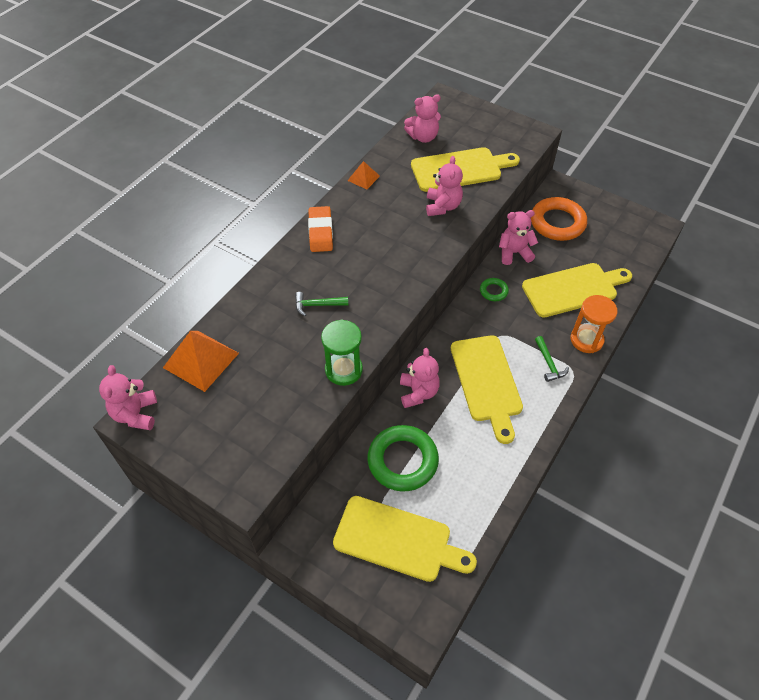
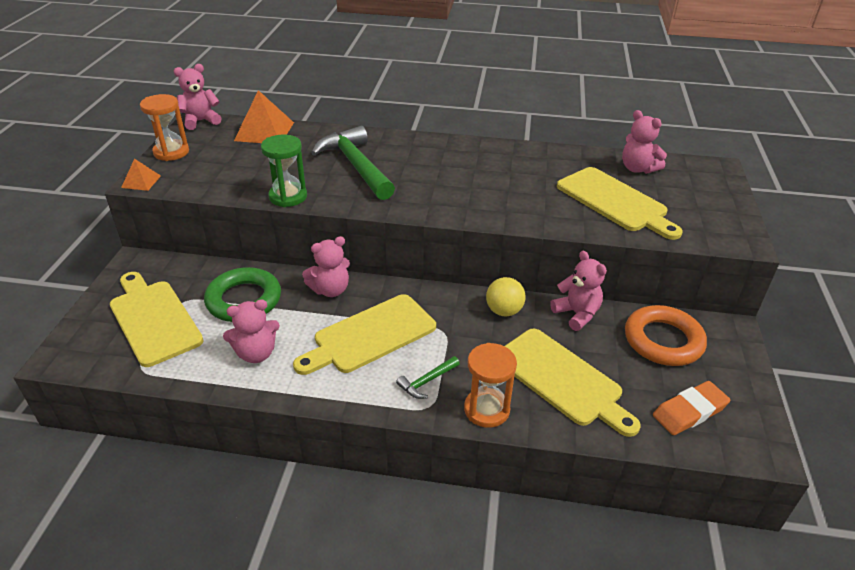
camera: 65 degrees right, 15 degrees down
green hammer [295,292,348,316] -> green hammer [311,126,395,200], size x2.24
orange eraser [308,206,333,252] -> orange eraser moved to [653,381,731,435]
yellow cutting board [333,496,477,582] -> yellow cutting board turned 150 degrees clockwise [110,272,204,367]
orange pyramid [347,161,380,189] -> orange pyramid moved to [121,159,161,191]
pink teddy bear [426,156,463,216] -> pink teddy bear moved to [223,299,280,363]
green ring [480,278,509,301] -> yellow ball [486,277,526,316]
none -> orange hourglass [140,94,189,161]

